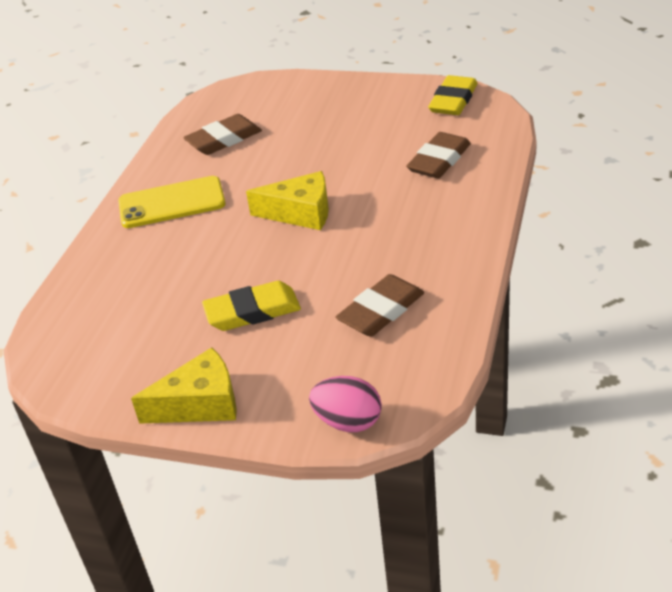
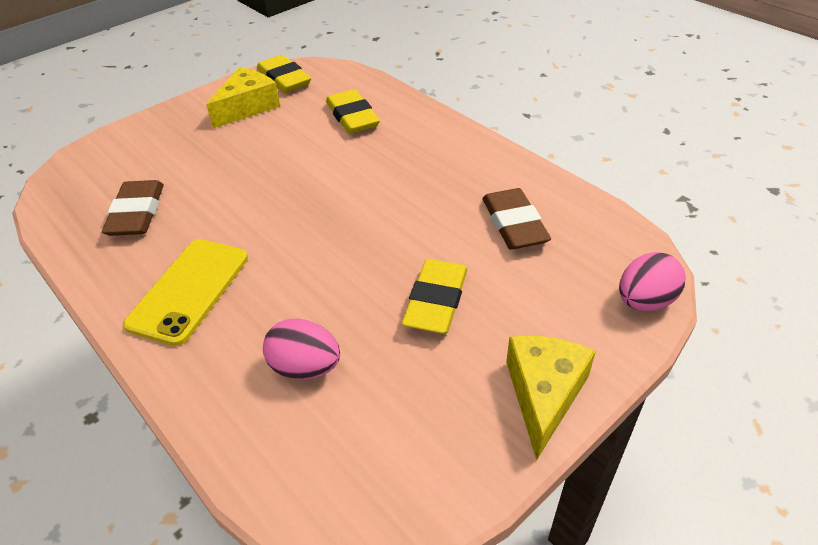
camera: 60 degrees left, 5 degrees up
yellow cheese [246,171,329,230] -> yellow cheese moved to [206,68,280,128]
brown eraser [406,132,471,178] -> yellow eraser [326,89,380,134]
none -> pink egg [263,318,340,380]

